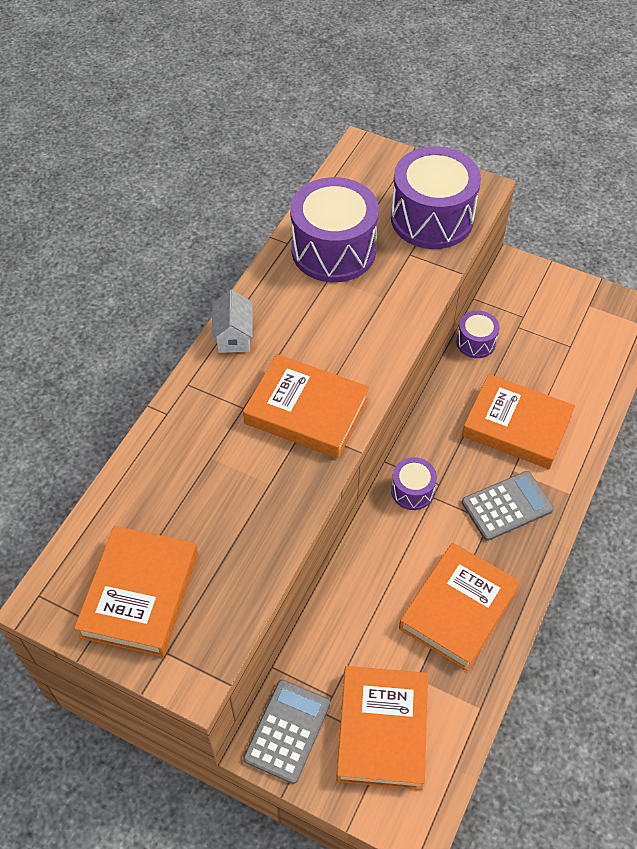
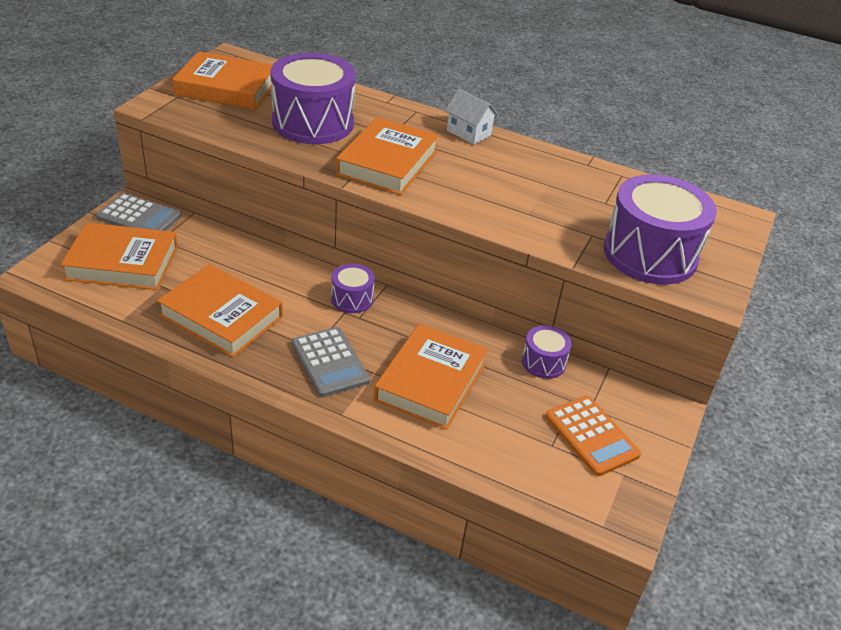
camera: 85 degrees right, 15 degrees down
white house [212,290,253,353] -> white house turned 45 degrees clockwise [445,89,498,145]
purple drum [290,177,379,282] -> purple drum moved to [270,53,356,144]
none -> orange calculator [546,396,641,476]

